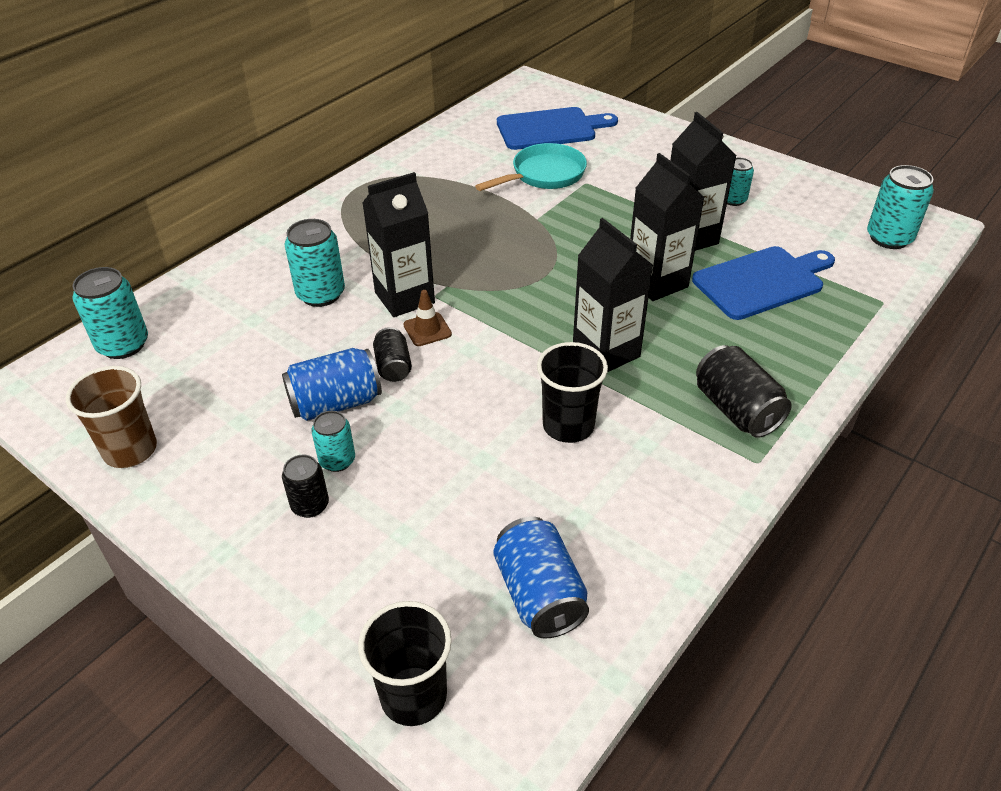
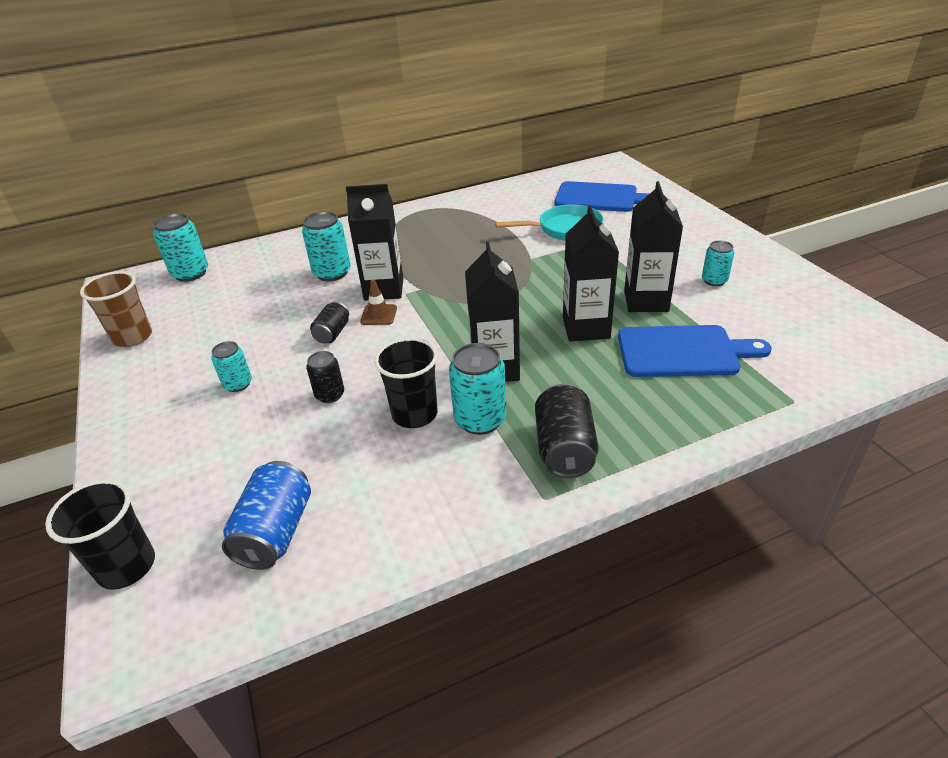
camera: 30 degrees right, 5 degrees down
blue can [282,348,382,421] -> none
black can [282,455,329,518] -> black can moved to [306,351,344,403]
turquoise can [867,165,934,249] -> turquoise can moved to [449,343,506,435]

